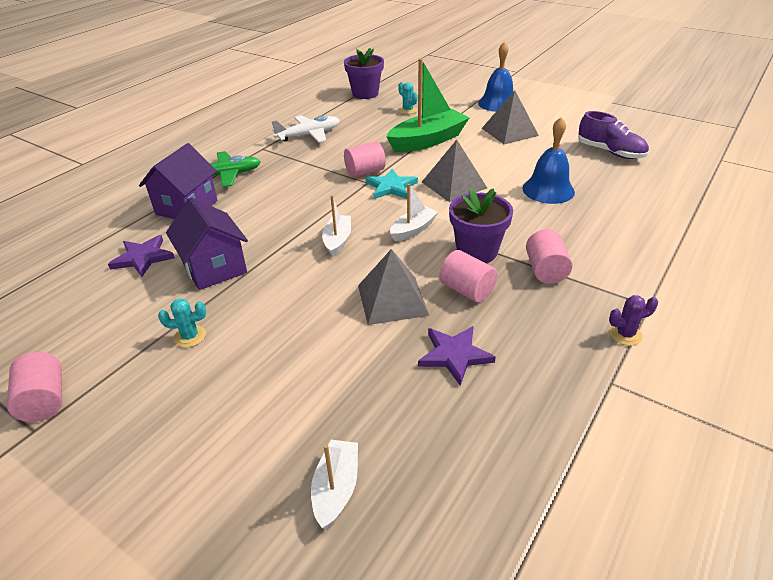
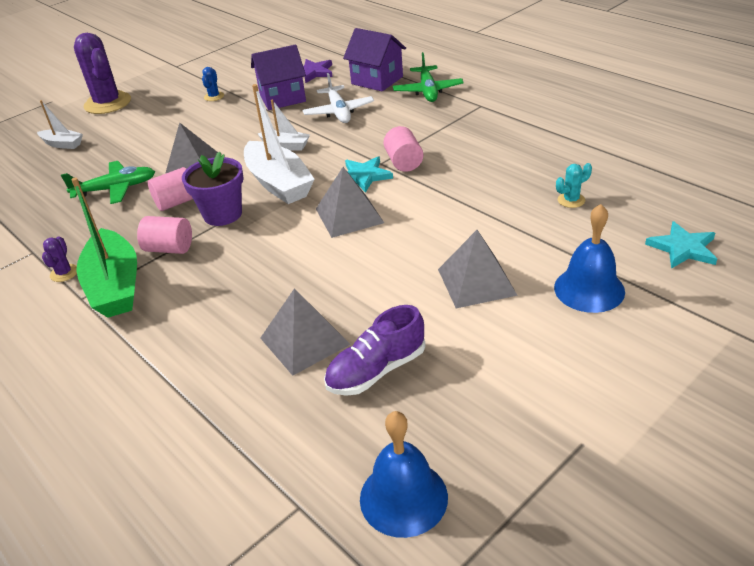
camera: 105 degrees right, 0 degrees up
pink cylinder [7,352,62,422] -> none
turquoise cactus [158,298,206,348] -> blue cactus [202,67,224,101]
white plane [272,115,340,143] -> white plane moved to [302,73,374,123]
purple flower pot [344,48,384,99] -> none
green boat [386,58,469,152] -> green boat moved to [71,177,137,318]
white boat [390,184,438,242] -> white boat [244,84,315,204], size x1.89
purple star [418,326,496,386] -> green plane [61,161,155,204]
blue bell [522,117,575,204] -> blue bell moved to [360,411,448,538]
none -> purple cactus [74,33,131,114]
none -> grey pyramid [260,289,350,376]
none -> turquoise star [645,221,717,269]

